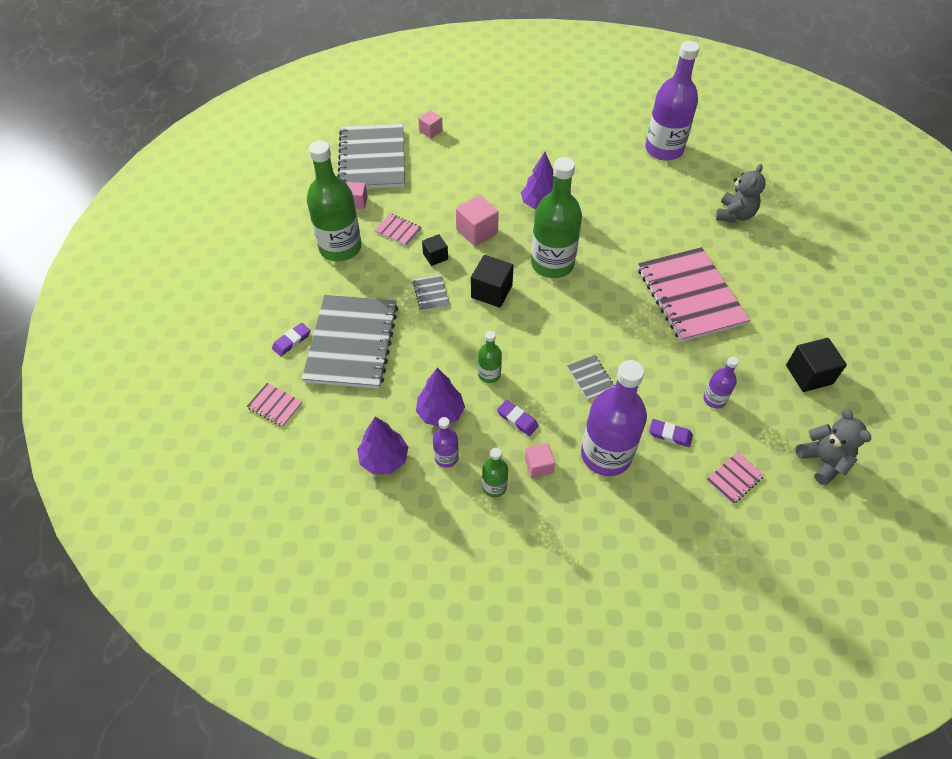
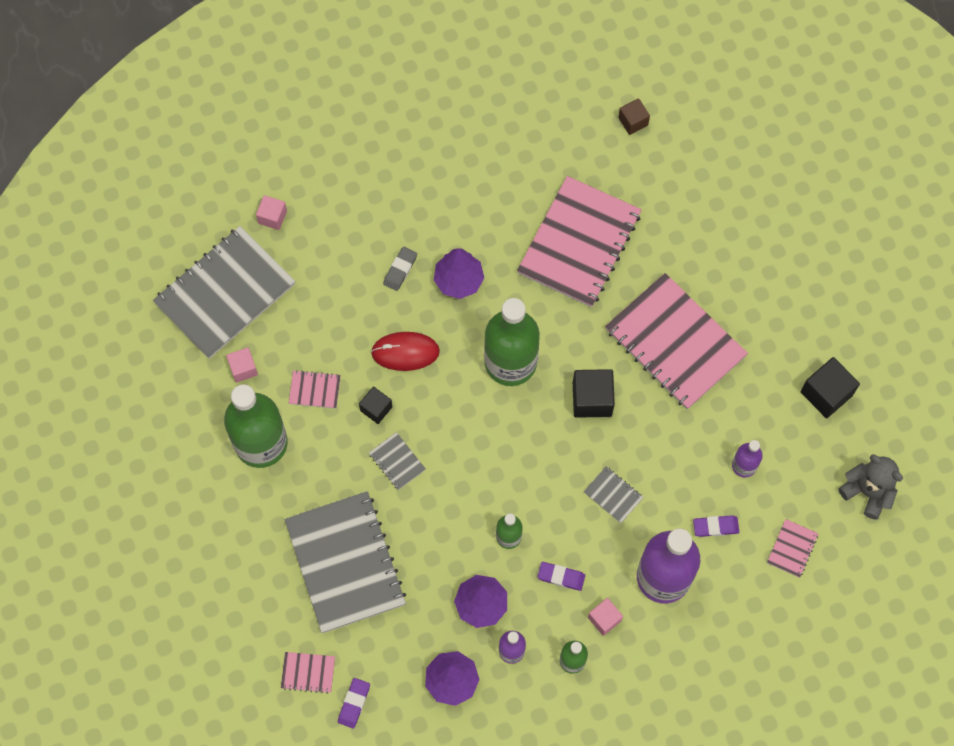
camera: 25 degrees left, 15 degrees up
purple eraser [272,323,311,356] -> purple eraser moved to [338,678,370,729]
grey notebook [337,124,405,189] -> grey notebook turned 75 degrees clockwise [153,226,296,359]
pink cube [456,195,499,246] -> red mouse [371,332,440,371]
black cube [471,255,514,307] -> black cube moved to [573,369,615,418]
purple bottle [645,41,700,161] -> none
grey teddy bear [716,164,766,223] -> none
none -> grey eraser [383,246,417,291]
none -> pink notebook [517,176,642,307]
none -> brown cube [618,98,650,135]

